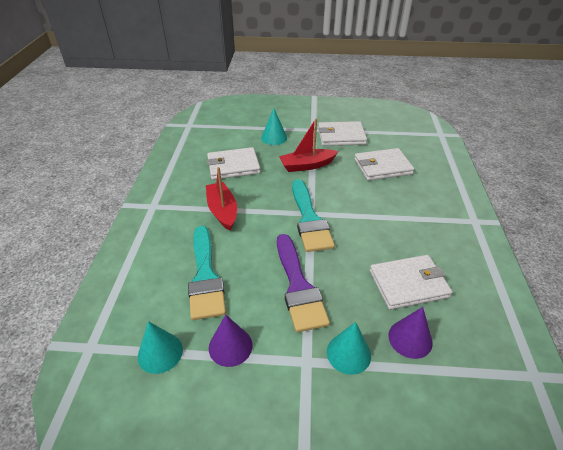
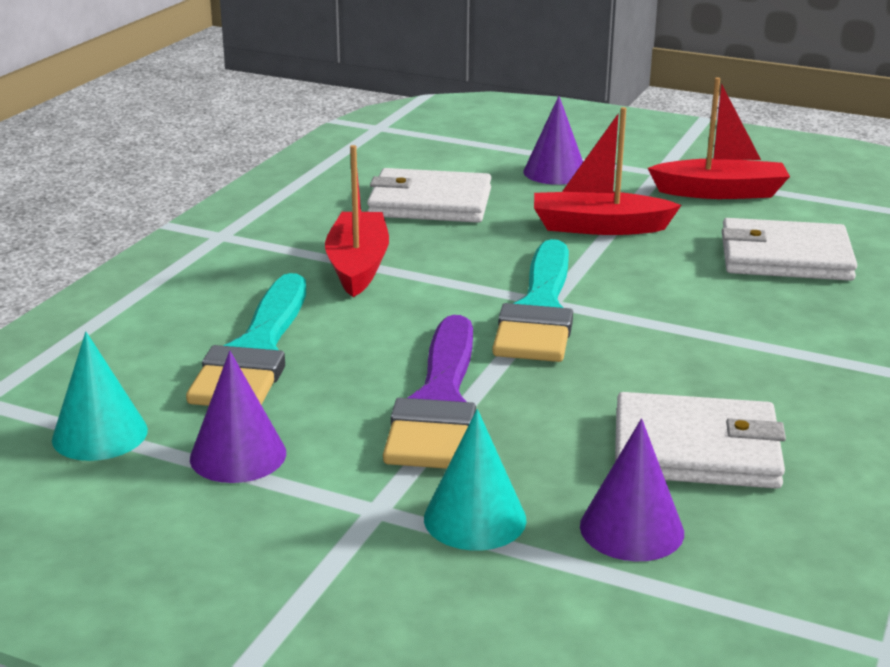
camera: 20 degrees right, 15 degrees down
turquoise cone [261,108,287,145] -> purple cone [524,96,583,185]
white wallet [318,121,367,146] -> red boat [648,77,790,199]

